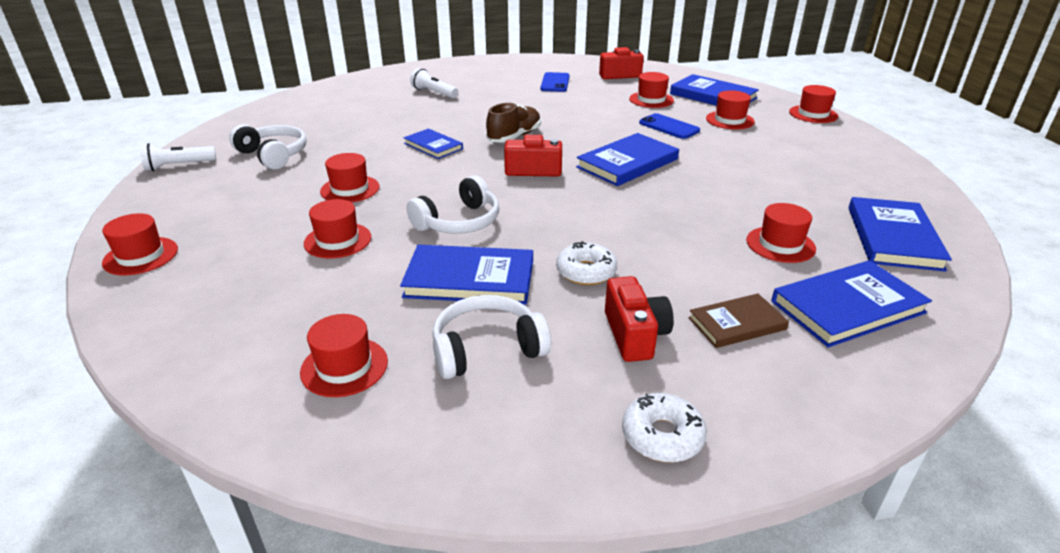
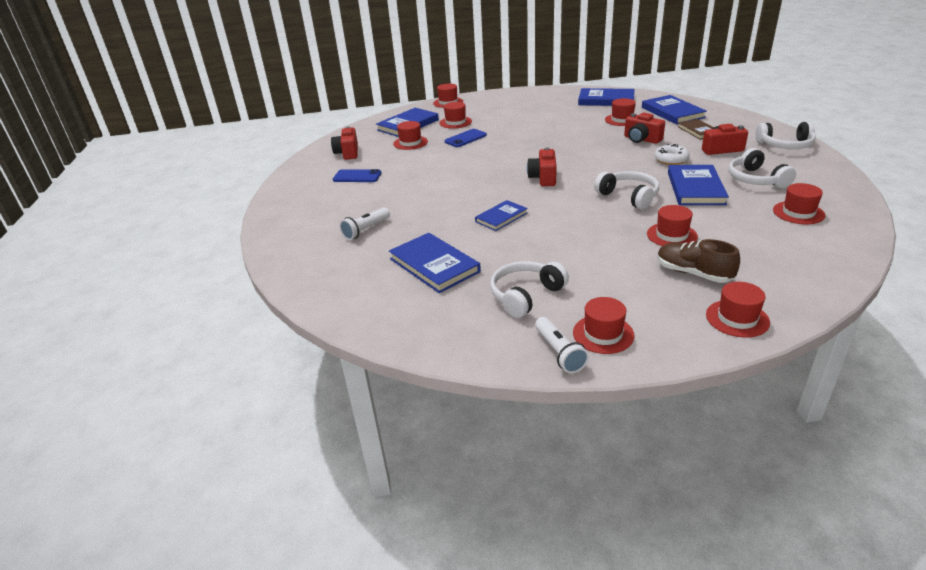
camera: 85 degrees left, 0 degrees up
red hat [320,153,380,203] -> red hat moved to [573,297,634,354]
brown shoe [486,102,541,143] -> brown shoe moved to [657,239,740,283]
blue book [576,133,679,186] -> blue book moved to [389,233,481,293]
white donut [622,393,707,463] -> white headphones [756,122,816,149]
none -> red camera [624,113,665,144]

